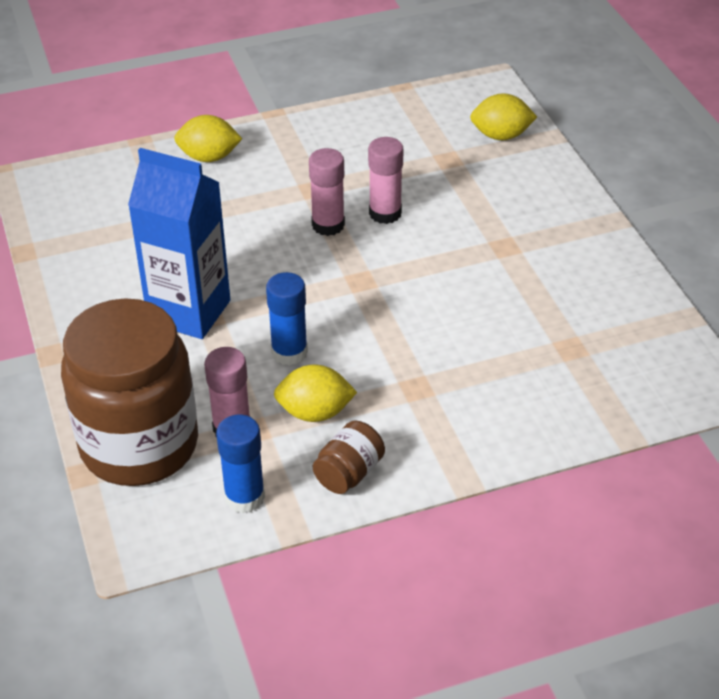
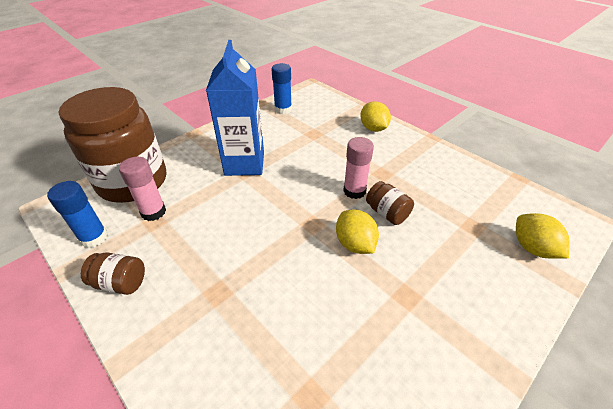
camera: 65 degrees right, 0 degrees up
blue glue stick [266,272,308,366] -> blue glue stick moved to [271,63,292,114]
yellow lemon [274,364,357,422] -> yellow lemon moved to [336,209,379,254]
pink glue stick [368,137,404,224] -> brown jar [366,181,414,225]

